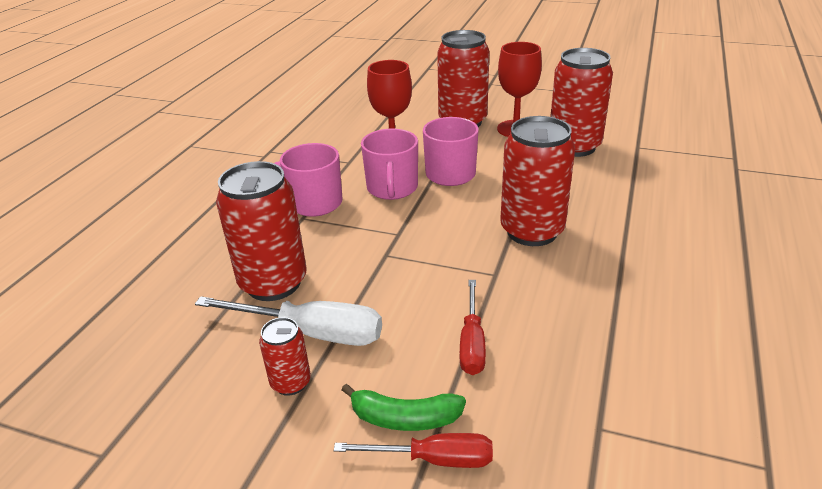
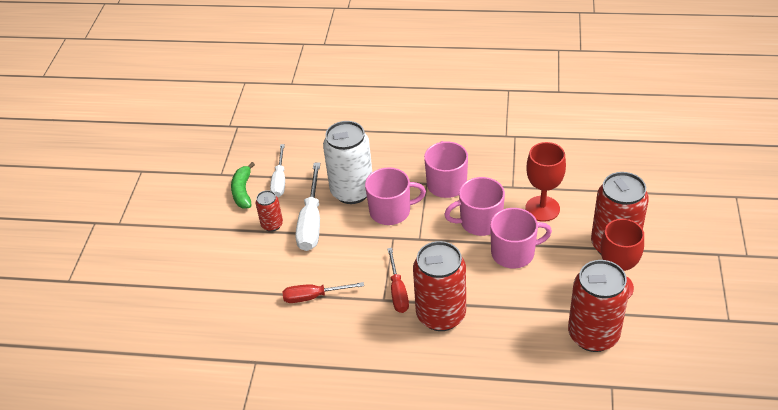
camera: 80 degrees right, 10 degrees up
red can [216,161,307,301] -> white can [323,121,372,204]
red screwdriver [334,433,493,468] -> red screwdriver moved to [387,248,409,313]
green banana [342,384,466,431] -> green banana moved to [231,162,255,209]
none -> white screwdriver [270,144,285,197]
none -> pink mug [365,167,426,225]

